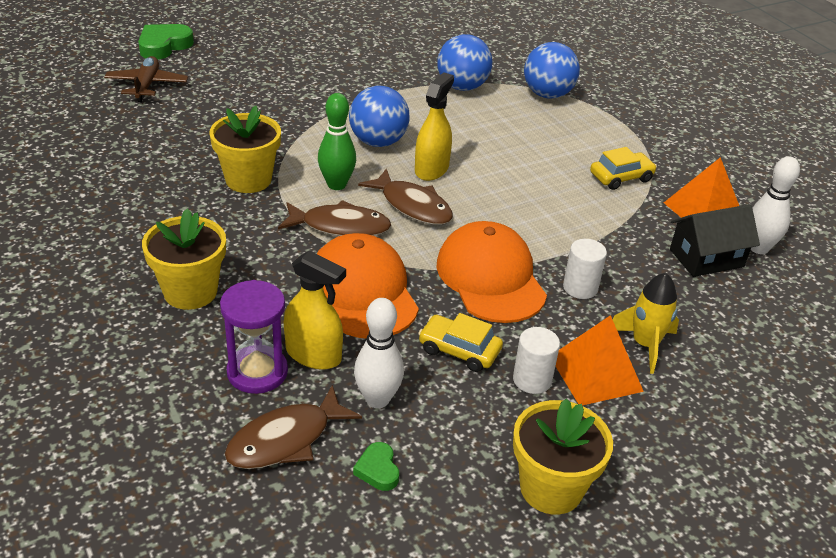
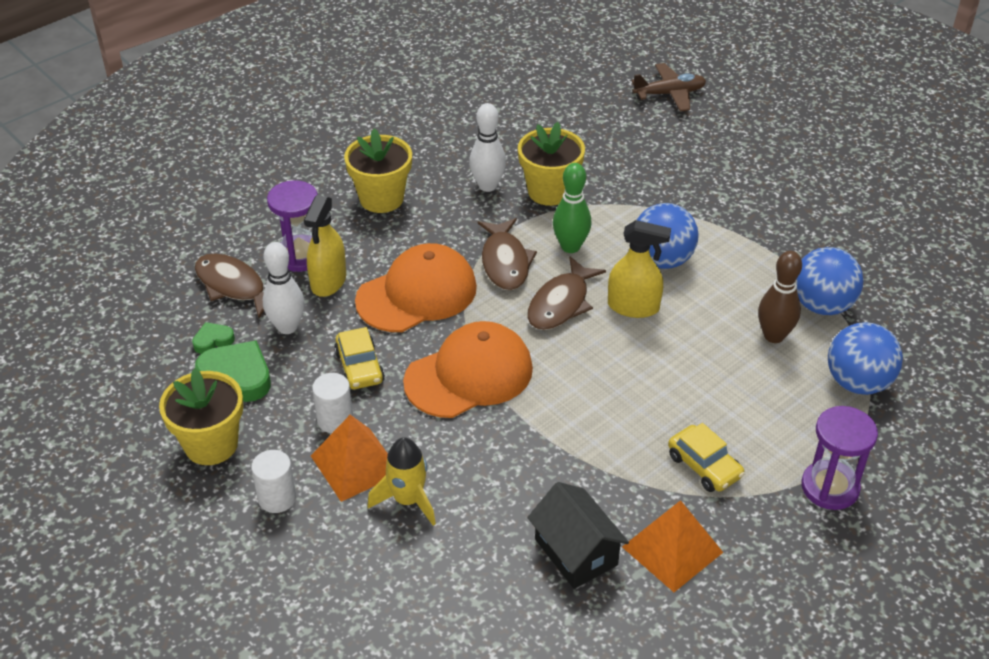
camera: 80 degrees right, 5 degrees up
green heart [138,24,194,60] -> green heart moved to [195,340,271,402]
yellow car [418,313,503,372] -> yellow car turned 150 degrees clockwise [334,327,385,389]
white cylinder [563,239,607,299] -> white cylinder moved to [251,450,296,513]
white bowling pin [751,156,800,254] -> white bowling pin moved to [469,103,506,192]
none -> brown bowling pin [758,251,802,343]
none -> purple hourglass [801,406,878,510]

